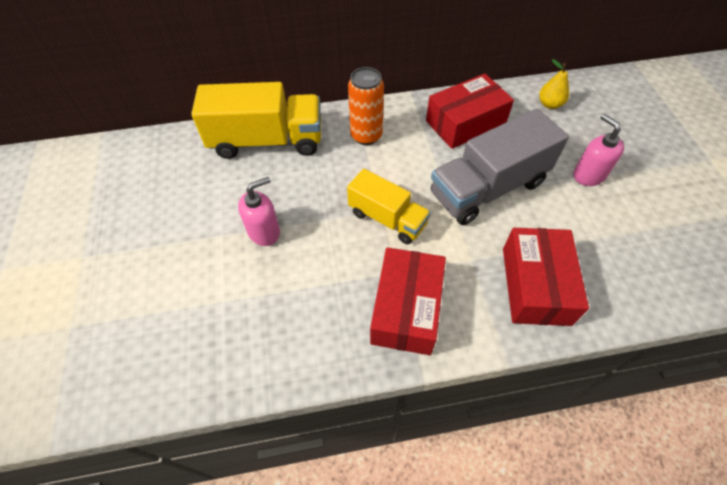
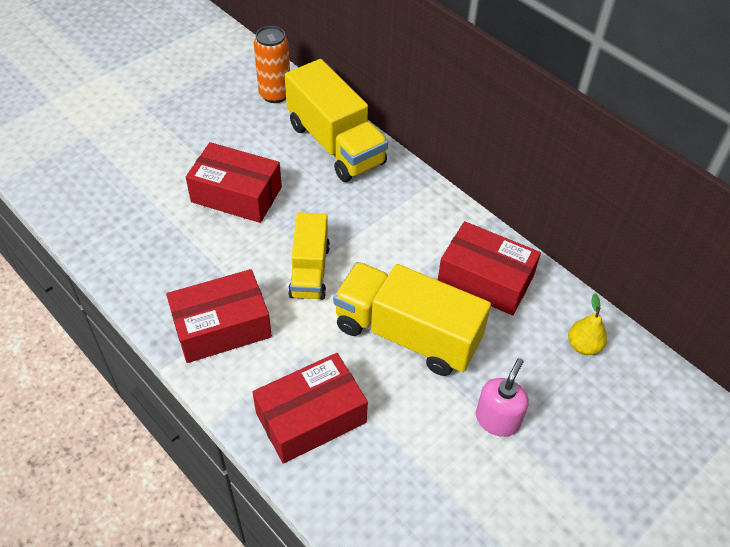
camera: 55 degrees right, 5 degrees down
pink soap dispenser [238,177,280,246] -> red box [186,142,282,223]
orange can [348,67,384,145] -> orange can moved to [254,26,290,103]
grey truck [431,109,569,225] -> yellow truck [333,262,491,376]

